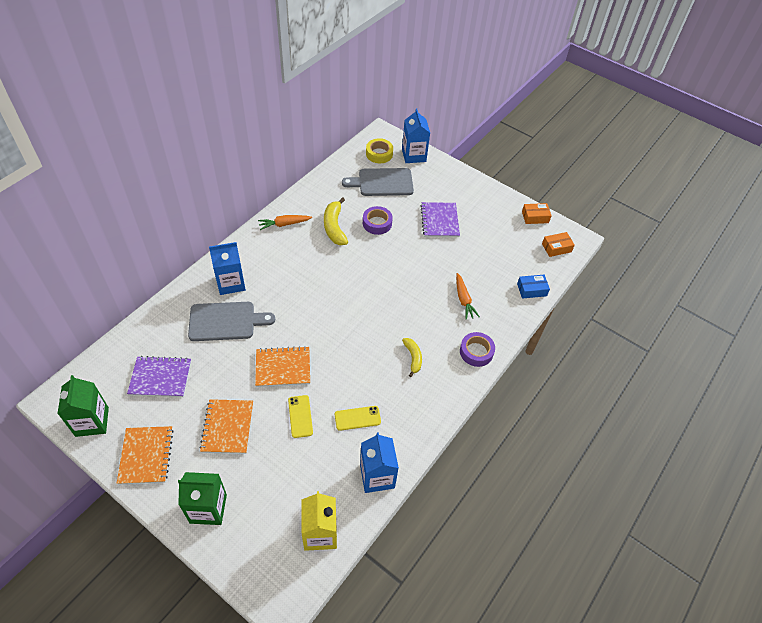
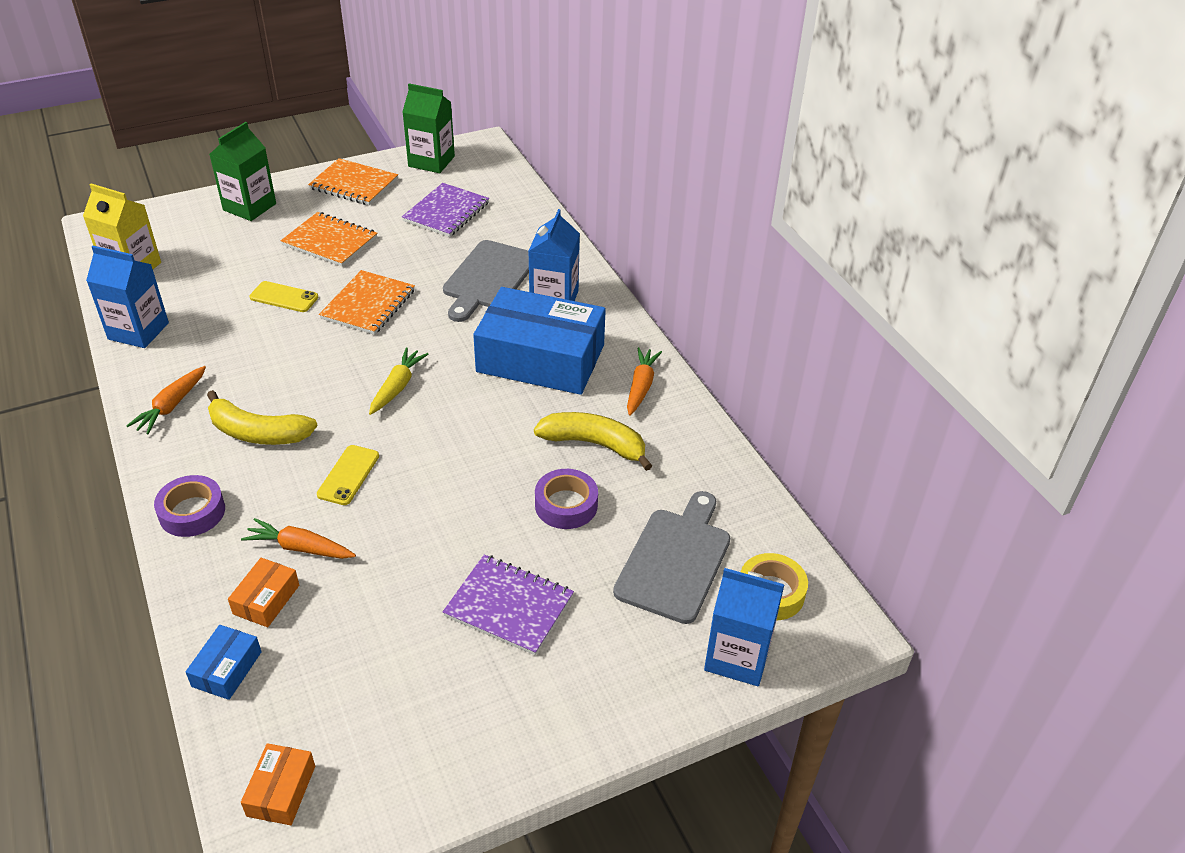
camera: 120 degrees right, 10 degrees down
yellow phone [335,406,381,431] -> yellow phone moved to [317,445,379,505]
yellow banana [402,338,422,377] -> yellow banana [207,390,318,445], size x1.60
orange box [522,203,552,224] -> orange box moved to [228,558,299,627]
none -> orange carrot [126,366,206,434]
none -> yellow carrot [369,347,428,415]
none -> blue box [473,287,606,395]

